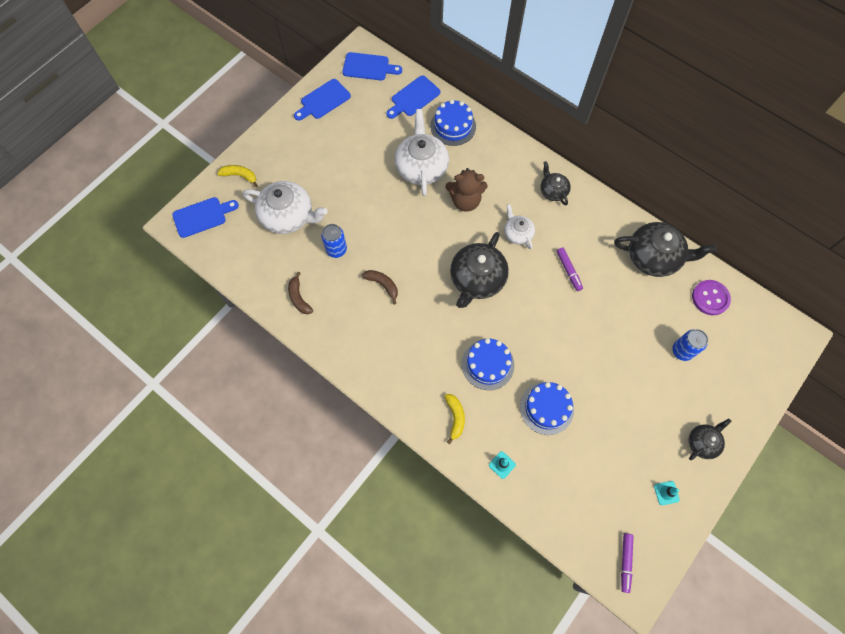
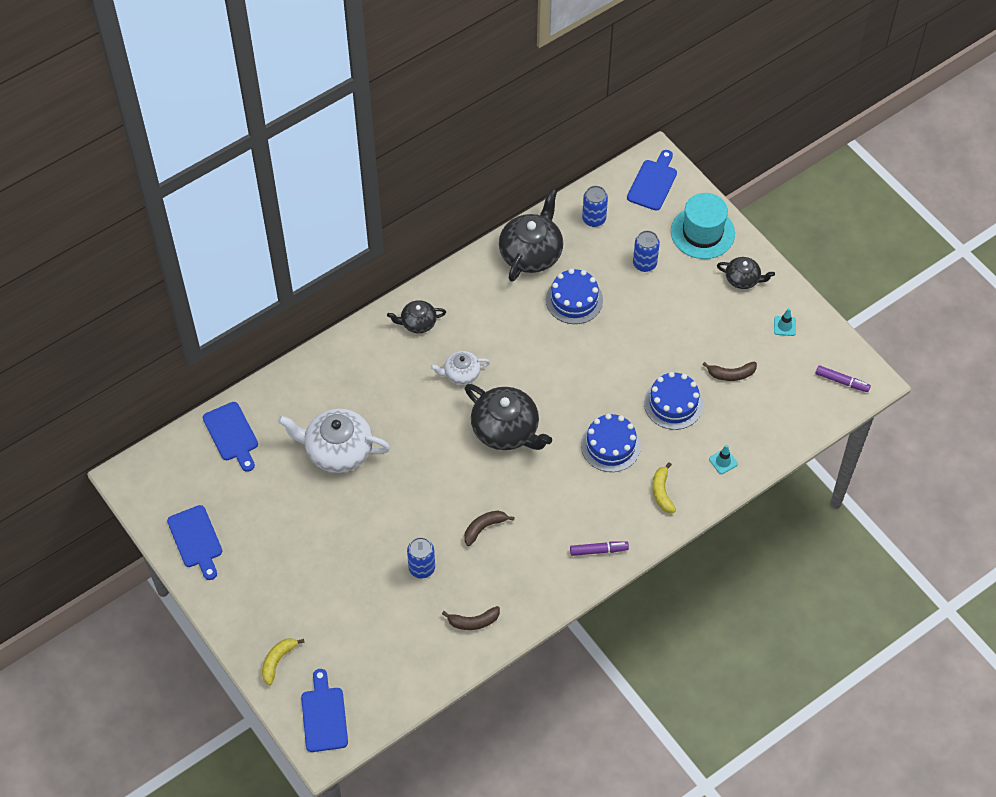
camera: 75 degrees left, 10 degrees down
white teapot [243,181,328,234] -> none
blue cutting board [342,52,402,80] -> blue cutting board moved to [627,150,677,211]
blue cake [430,100,476,146] -> blue cake moved to [546,269,603,324]
yellow banana [444,394,465,444] -> yellow banana turned 105 degrees counterclockwise [652,462,676,513]
brown teddy bear [446,168,488,212] -> none
purple marker [557,248,583,291] -> purple marker moved to [570,541,629,556]
black teapot [688,418,731,460] -> black teapot turned 135 degrees clockwise [717,257,775,289]
purple button [692,280,731,315] -> blue can [582,186,608,227]
none -> turquoise hat [671,193,735,259]
none -> brown banana [703,362,757,381]

